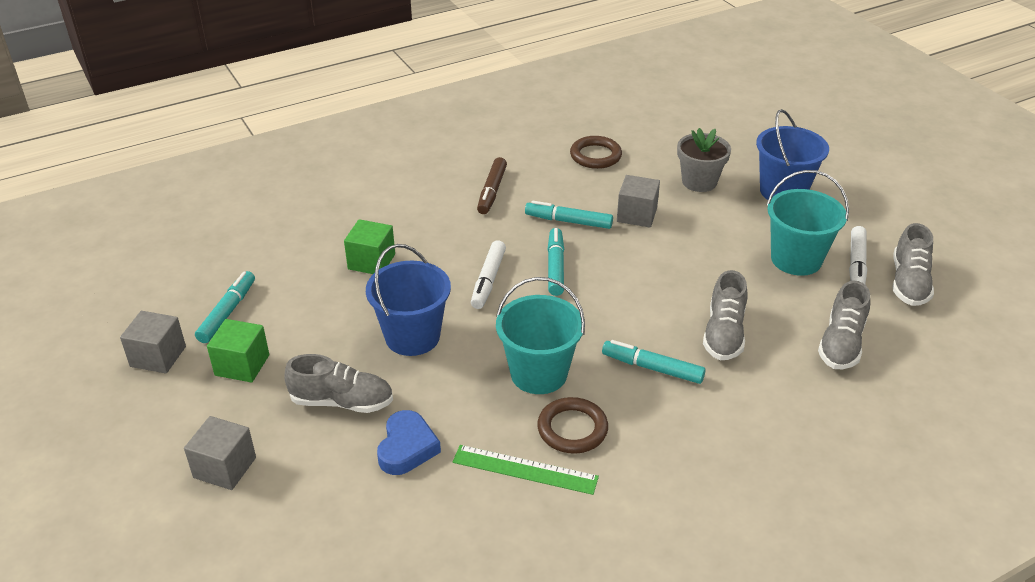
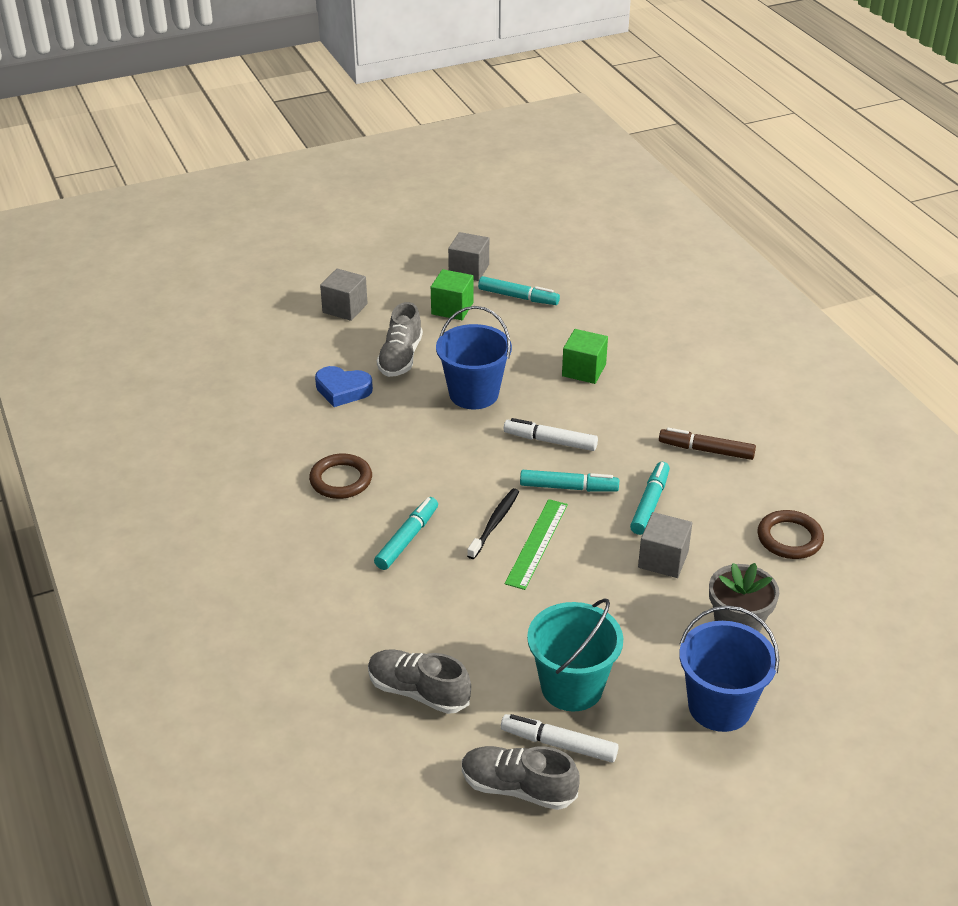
camera: 95 degrees right, 0 degrees up
green ruler [453,445,599,495] -> green ruler moved to [505,499,568,590]
turquoise bucket [496,277,585,394] -> none
grey shoe [703,270,748,360] -> none
none -> black toothbrush [467,488,519,559]

